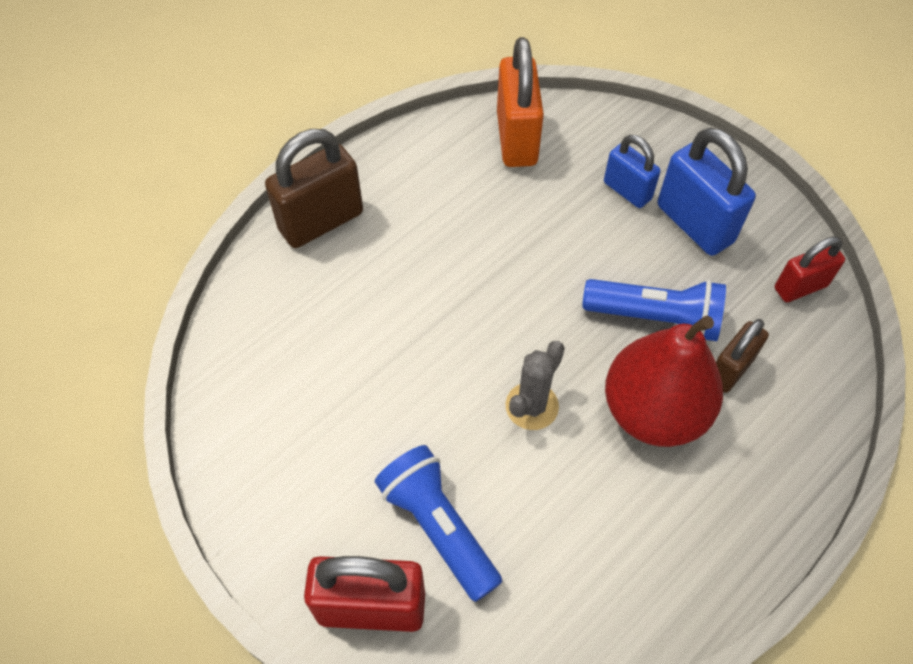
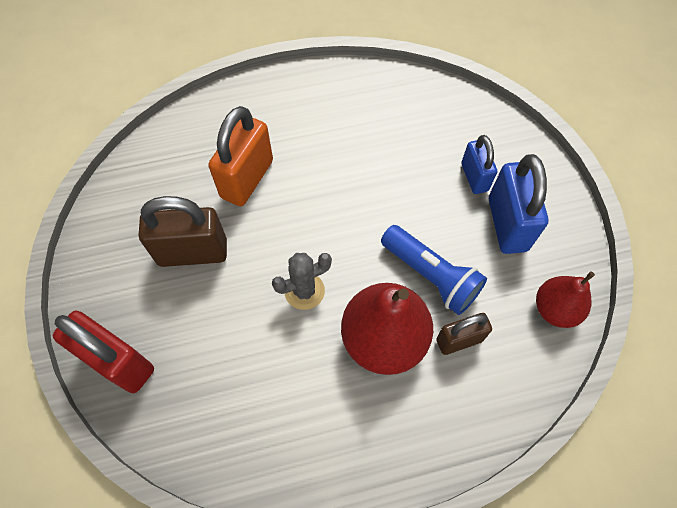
camera: 30 degrees right, 5 degrees up
brown padlock [265,129,363,248] -> brown padlock moved to [139,196,227,267]
blue flashlight [375,445,502,602] -> none
orange padlock [497,37,544,167] -> orange padlock moved to [208,106,273,206]
red padlock [775,237,845,302] -> red pear [536,271,595,328]

